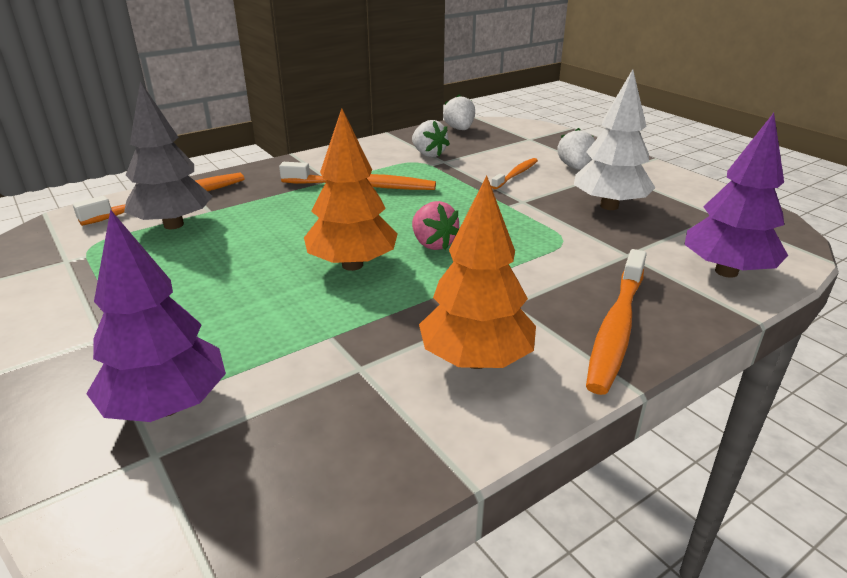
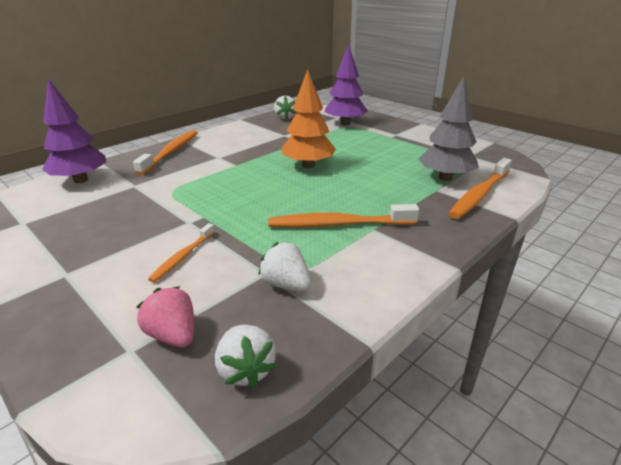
camera: 170 degrees right, 0 degrees up
pink strawberry [412,201,459,250] -> pink strawberry moved to [136,286,194,347]
orange tree [419,175,536,369] -> none
white strawberry [557,128,595,170] -> white strawberry moved to [274,96,296,119]
white tree [574,69,655,210] -> none

